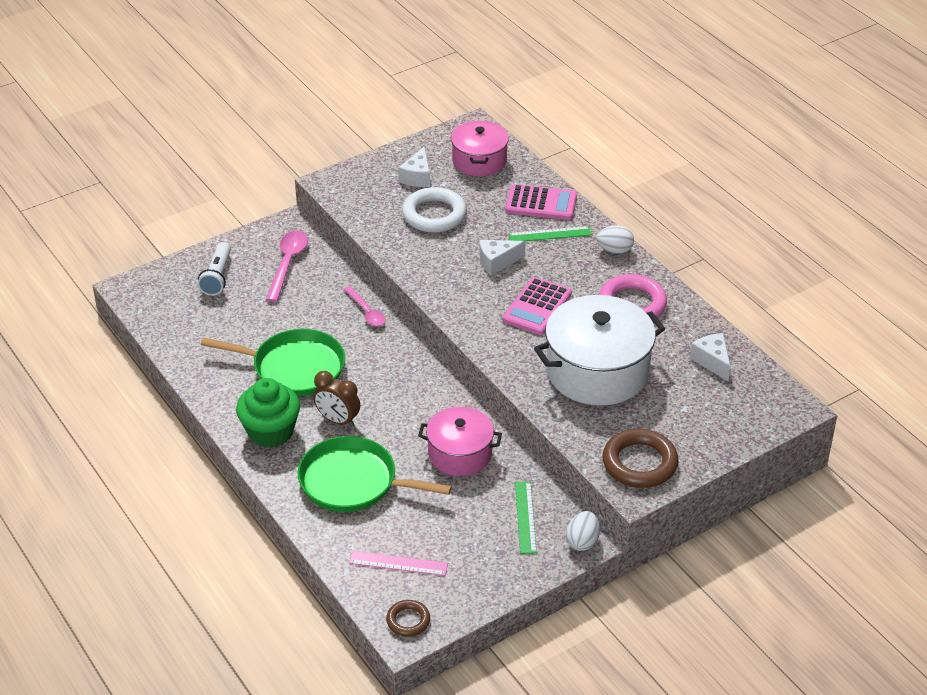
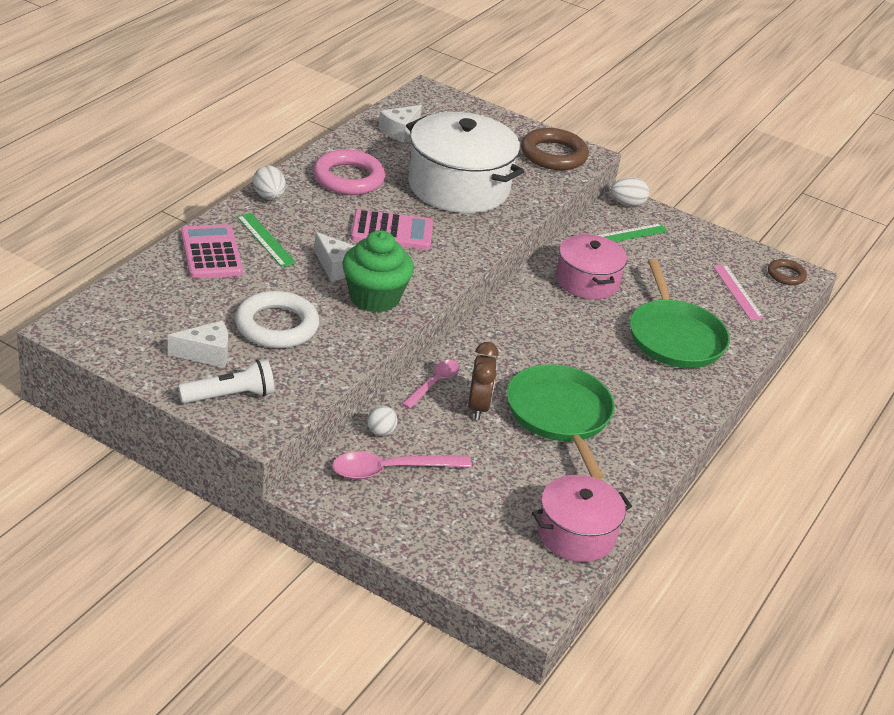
camera: 120 degrees left, 5 degrees down
white flashlight [198,242,231,296] -> white flashlight moved to [178,359,274,403]
green cupcake [236,378,300,448] -> green cupcake moved to [342,230,414,313]
brown clock [313,371,360,427] -> brown clock moved to [468,342,499,420]
pink pot [451,121,509,176] -> pink pot moved to [532,475,632,562]
none -> white ball [367,406,397,436]

